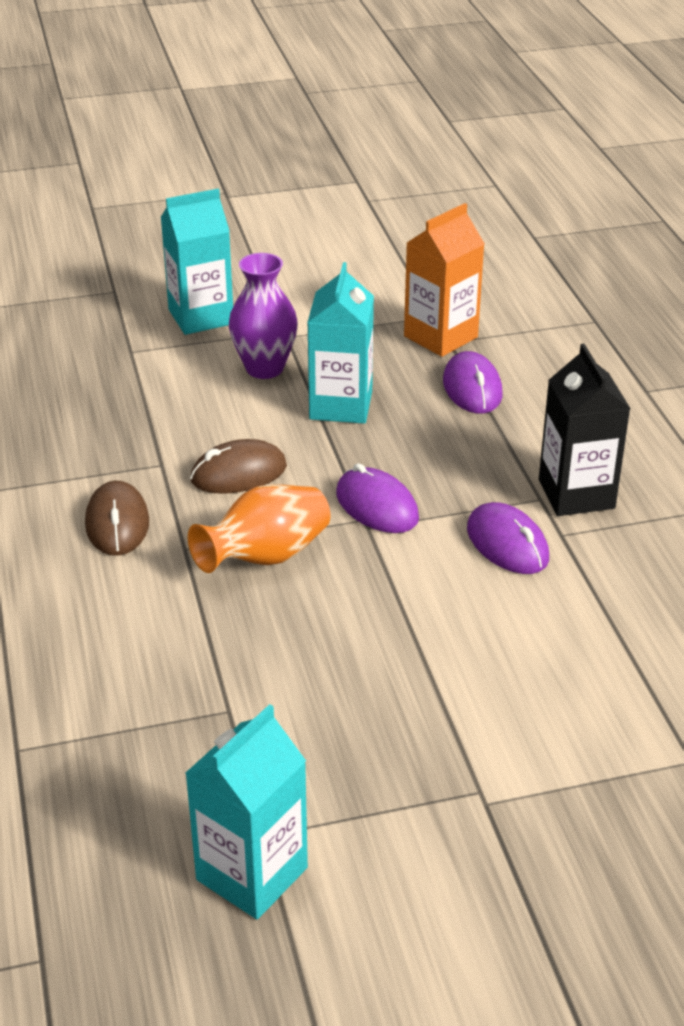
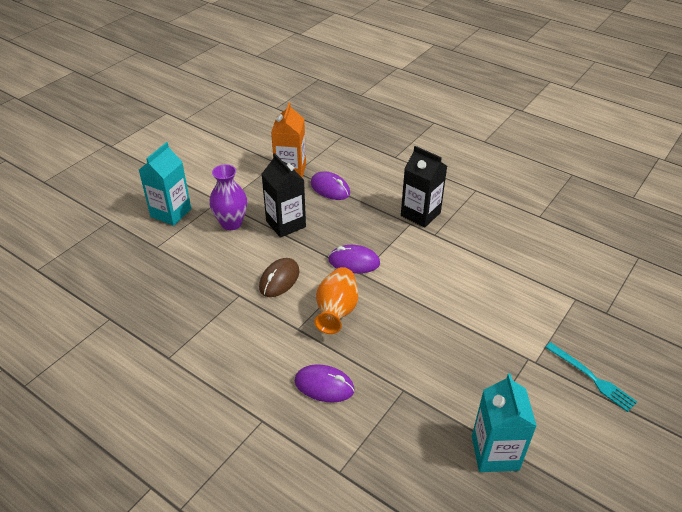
camera: 40 degrees left, 5 degrees up
brown mouse [85,481,149,556] -> none
turquoise carton [307,262,374,424] -> black carton [262,153,306,238]
purple mouse [467,502,549,574] -> purple mouse moved to [295,364,355,403]
none -> turquoise fork [545,342,637,412]

